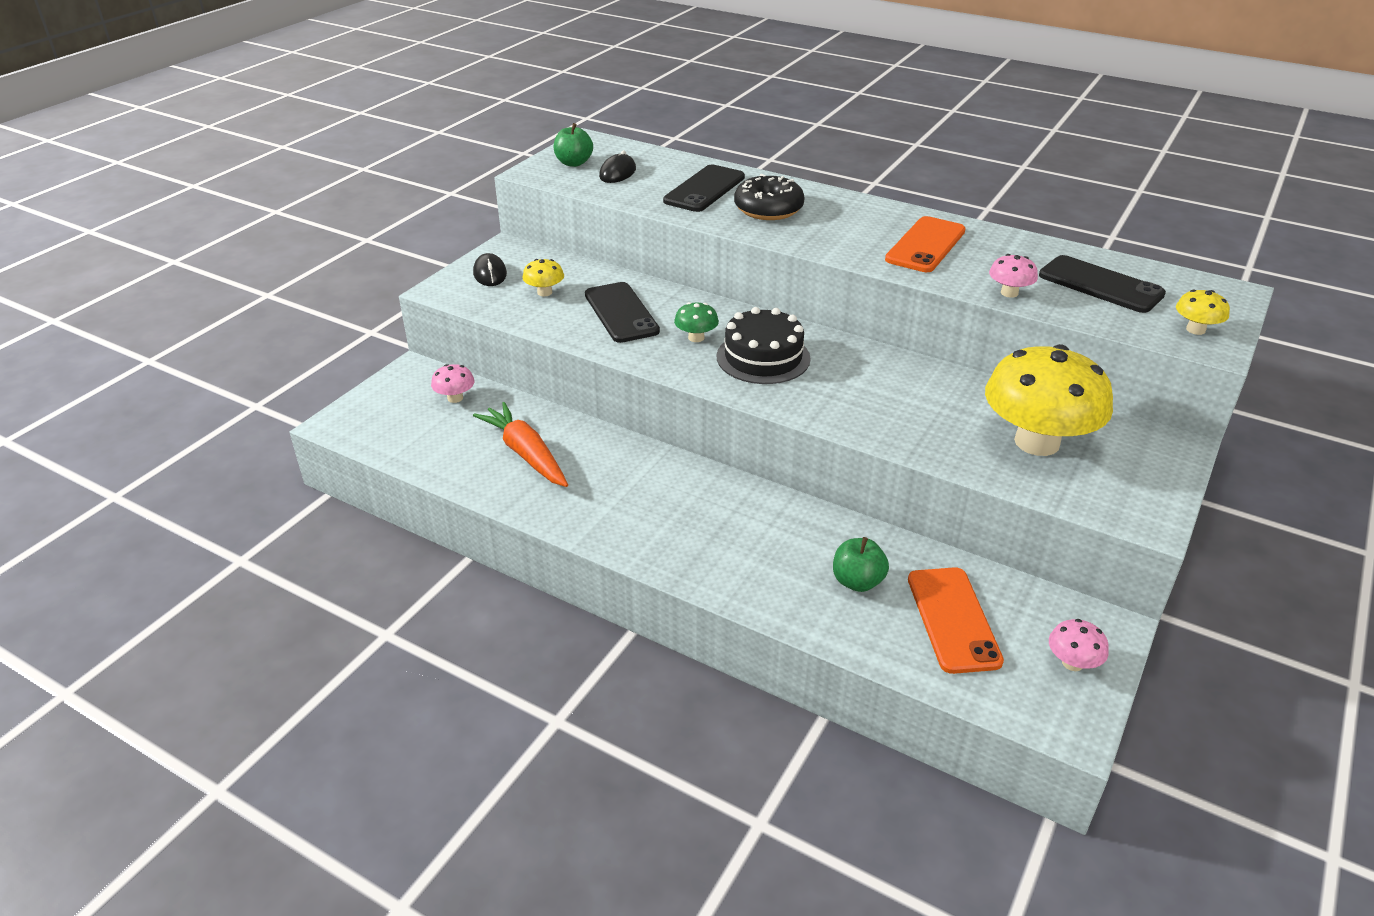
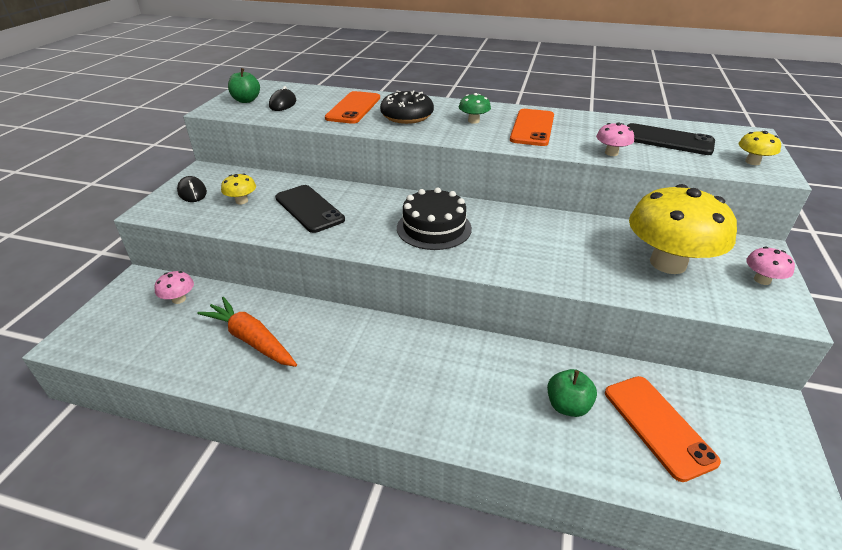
camera: 15 degrees left, 0 degrees up
black phone [663,165,745,212] -> orange phone [325,91,380,124]
green mushroom [674,302,719,342] -> green mushroom moved to [459,93,491,124]
pink mushroom [1049,619,1109,671] -> pink mushroom moved to [746,247,795,285]

